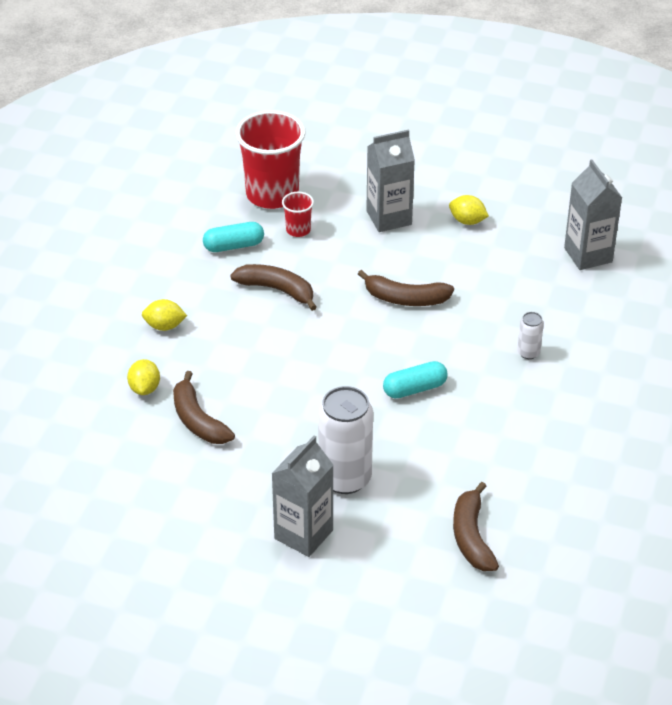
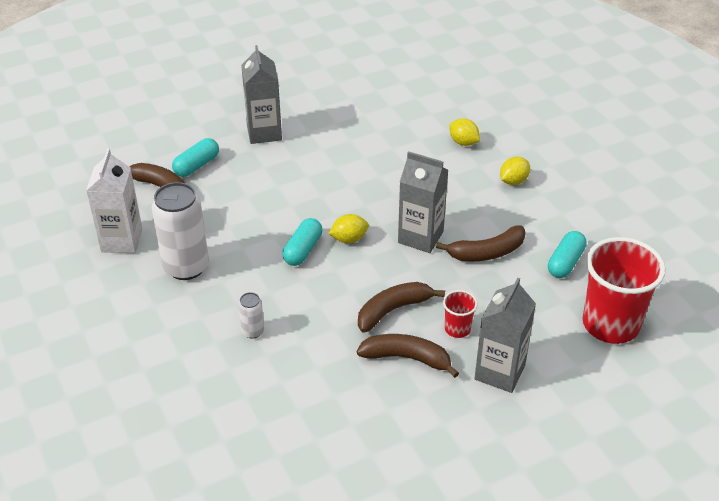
camera: 135 degrees right, 0 degrees up
brown banana [173,371,235,444] -> brown banana moved to [357,334,459,378]
red cup [282,192,314,237] -> red cup moved to [443,290,478,338]
white can [318,386,373,494] -> white can moved to [152,182,209,280]
yellow lemon [449,195,489,225] -> yellow lemon moved to [328,214,369,243]
grey carton [564,160,622,270] -> grey carton moved to [398,151,448,253]
none -> white carton [86,148,143,253]
none -> turquoise capsule [172,138,219,177]

